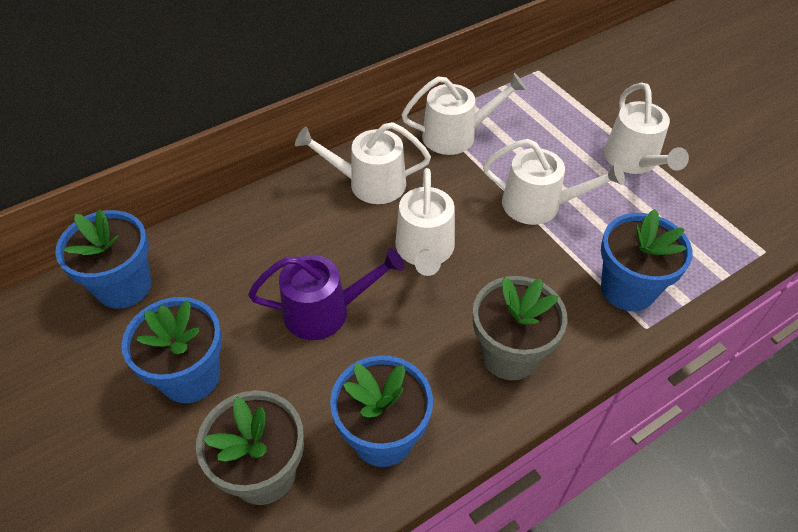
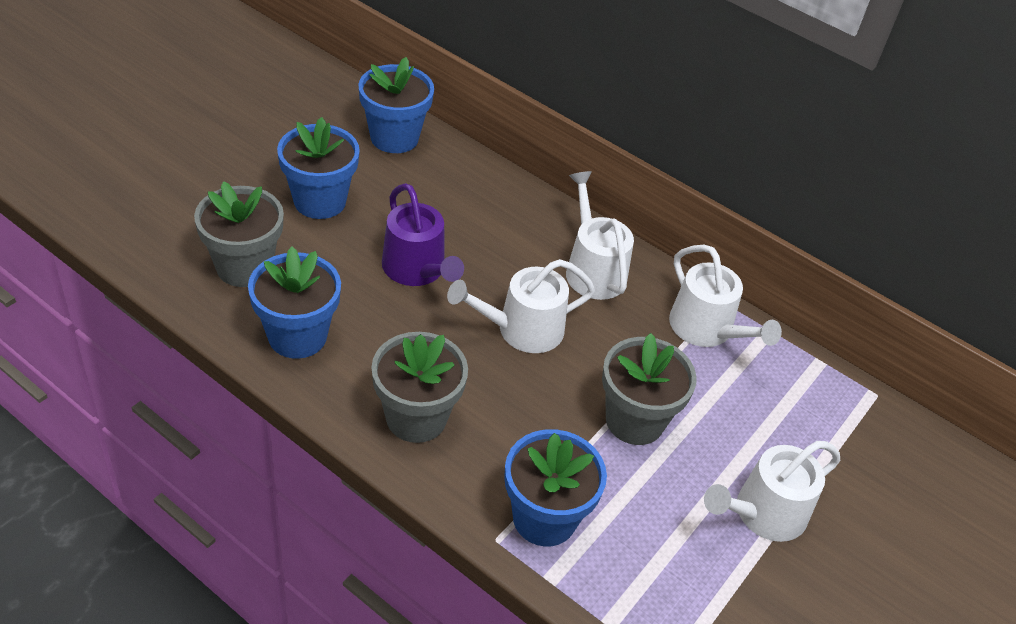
camera: 65 degrees right, 5 degrees down
white watering can [483,139,625,225] -> grey flower pot [602,333,697,445]

